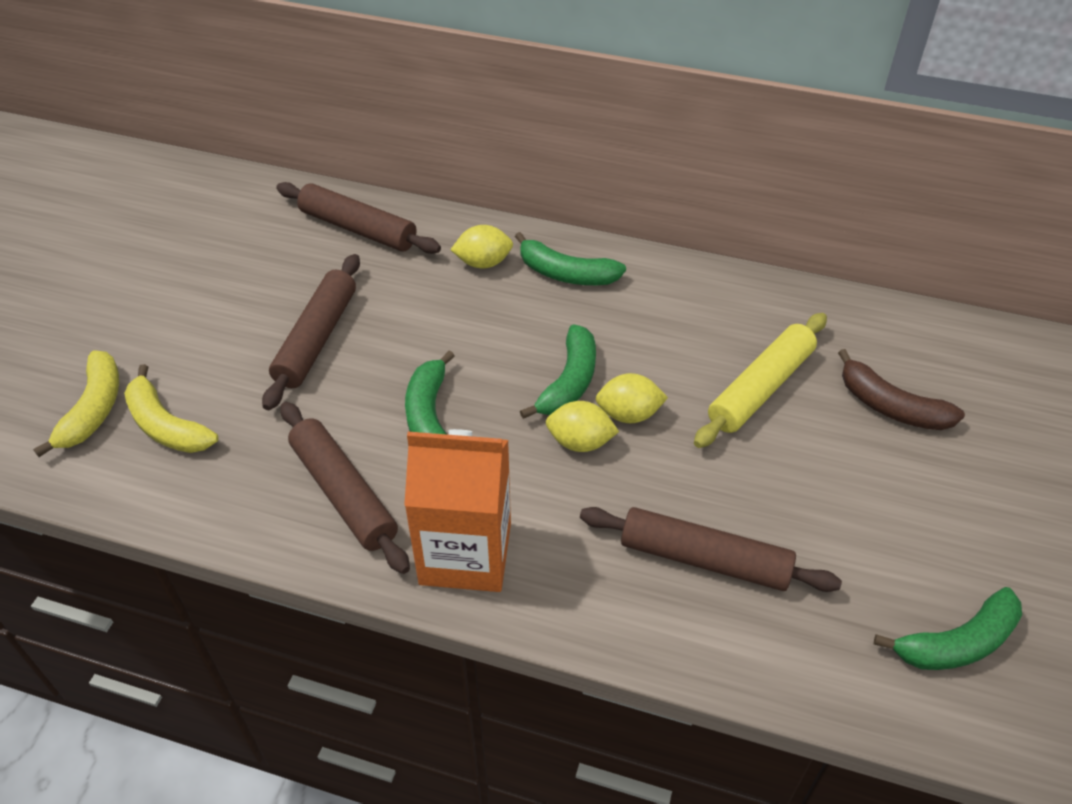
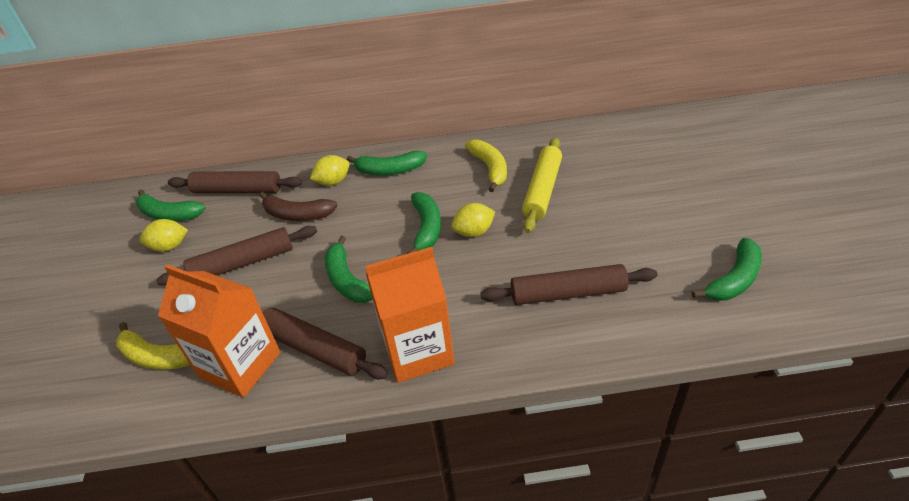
camera: 20 degrees left, 5 degrees down
yellow banana [33,350,119,457] -> yellow banana moved to [465,140,507,192]
brown rolling pin [262,254,360,410] -> brown rolling pin turned 75 degrees clockwise [156,226,317,286]
yellow lemon [546,401,619,452] -> yellow lemon moved to [139,219,188,252]
brown banana [838,349,965,430] -> brown banana moved to [259,192,338,221]
none -> green banana [136,189,205,221]
none -> orange carton [158,264,280,398]

